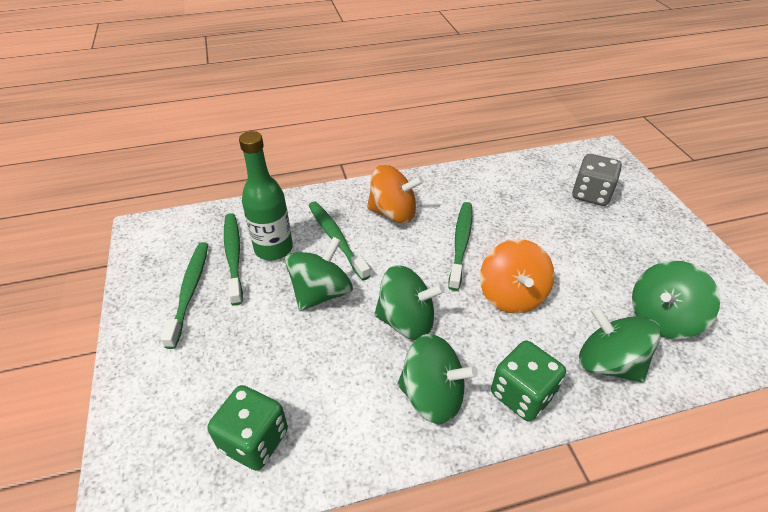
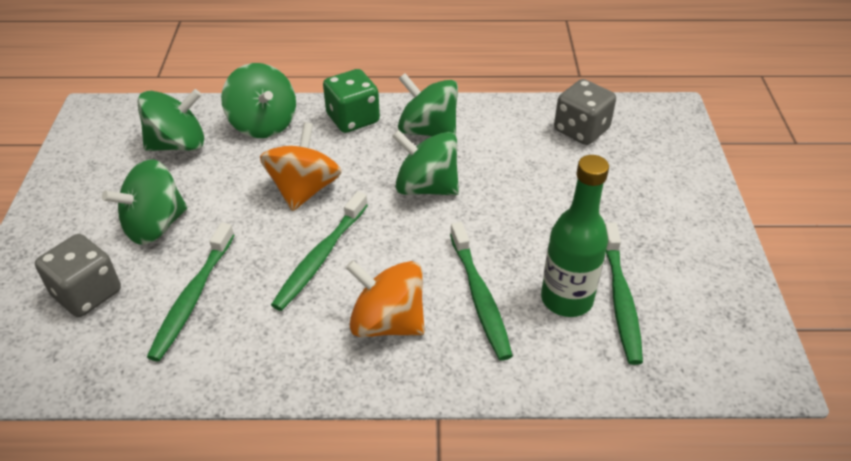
camera: 165 degrees left, 0 degrees up
green toothbrush [161,242,208,349] -> green toothbrush moved to [147,223,234,361]
green dice [207,385,288,471] -> grey dice [554,79,616,145]
green spinning top [285,237,353,311] -> green spinning top moved to [102,159,188,245]

